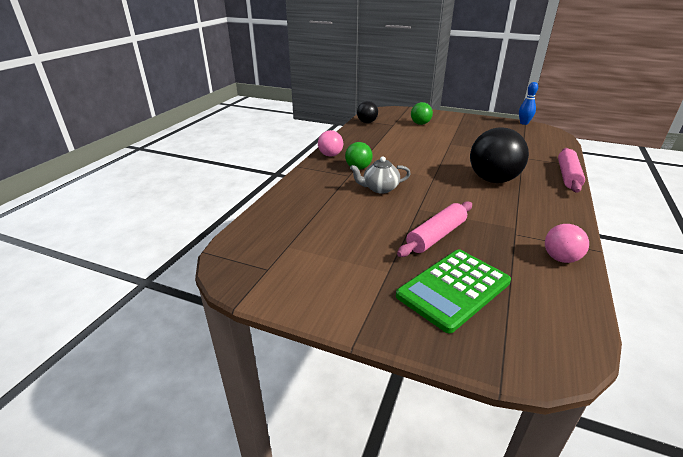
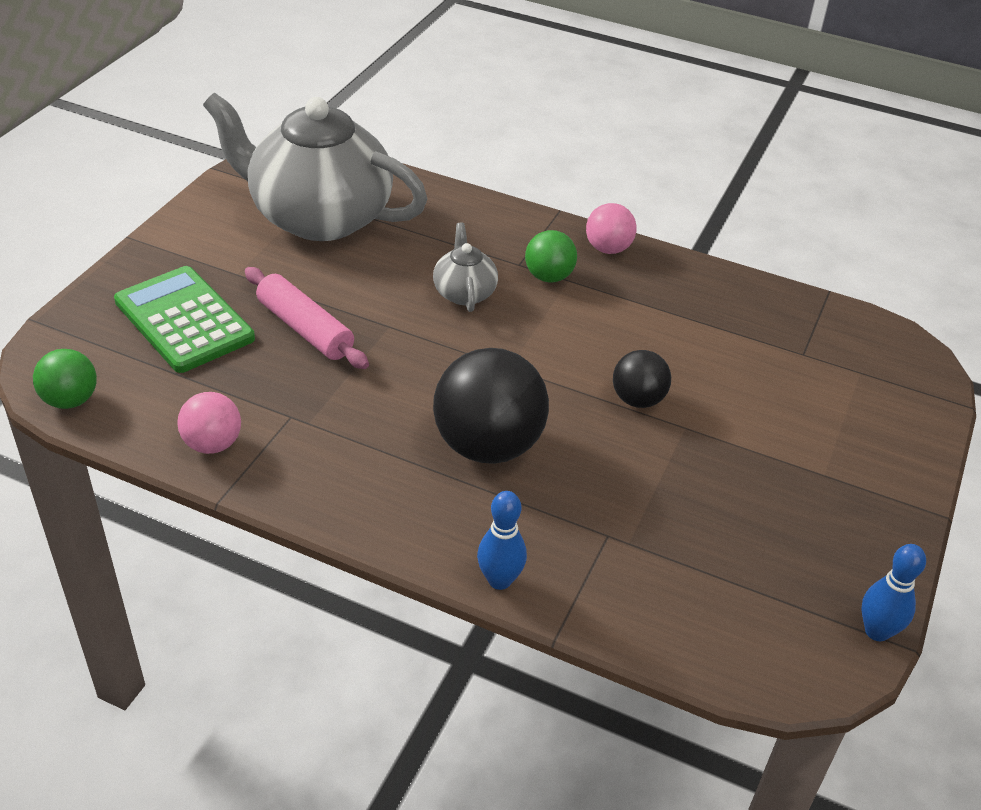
camera: 90 degrees right, 10 degrees up
black ball [357,101,378,123] -> black ball moved to [613,350,671,408]
green ball [411,102,433,125] -> green ball moved to [33,349,97,409]
pink rolling pin [558,148,585,193] -> blue bowling pin [477,491,527,590]
none -> grey teapot [203,93,427,241]

